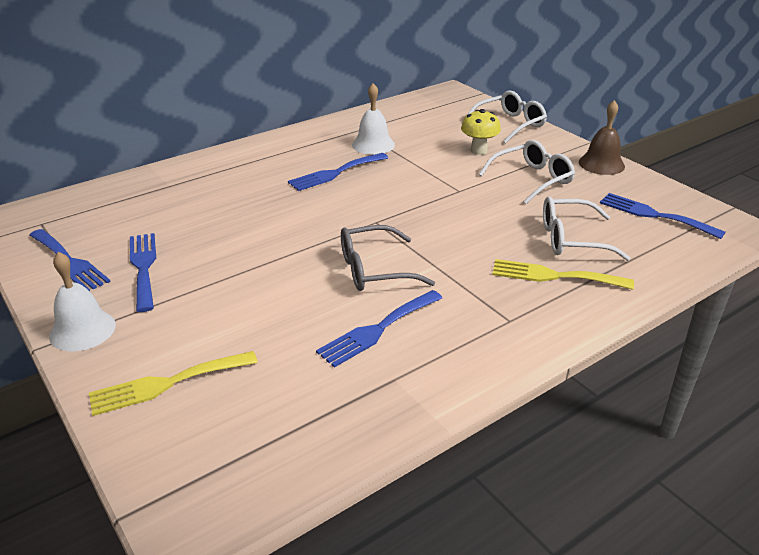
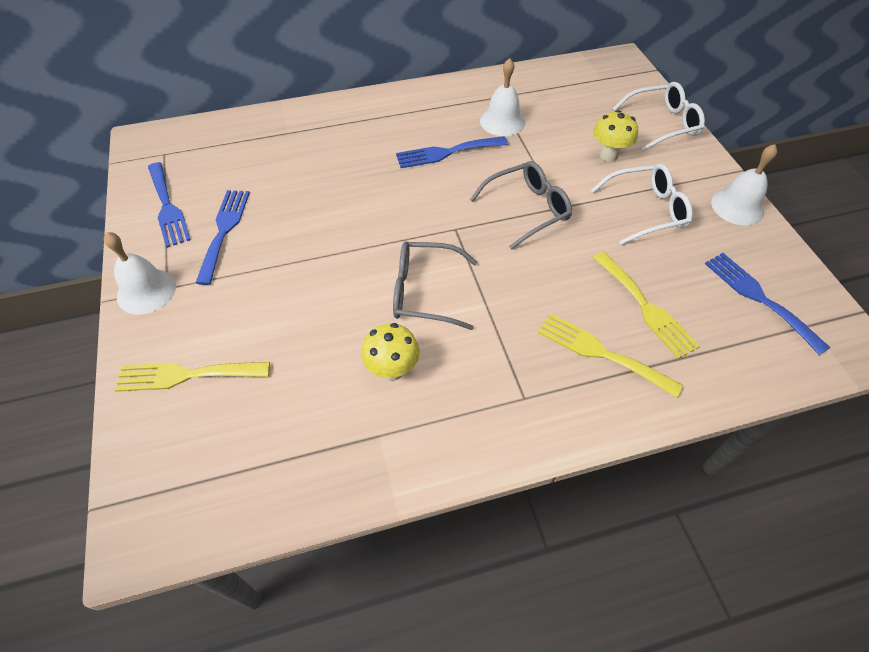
camera: 20 degrees right, 20 degrees up
blue fork [316,290,442,368] -> yellow mushroom [361,323,419,381]
white glasses [543,196,631,261] -> yellow fork [593,252,700,359]
brown bell [579,100,625,175] -> white bell [711,144,777,226]
none -> grey glasses [470,161,572,250]

